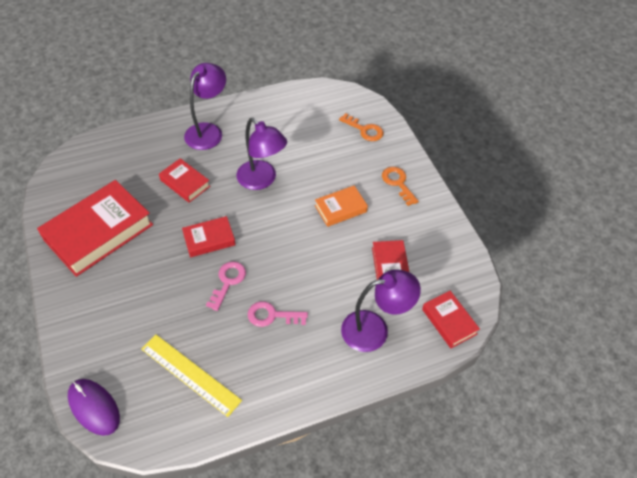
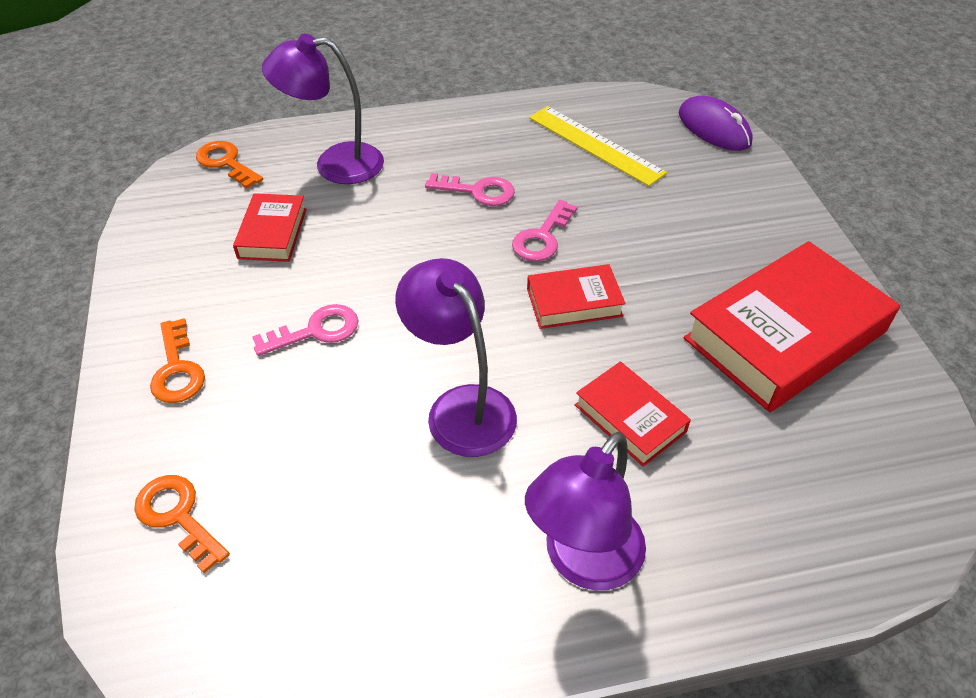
camera: 170 degrees left, 5 degrees down
orange book [315,185,368,227] -> pink key [252,304,358,356]
red book [422,291,480,348] -> orange key [196,141,263,189]

